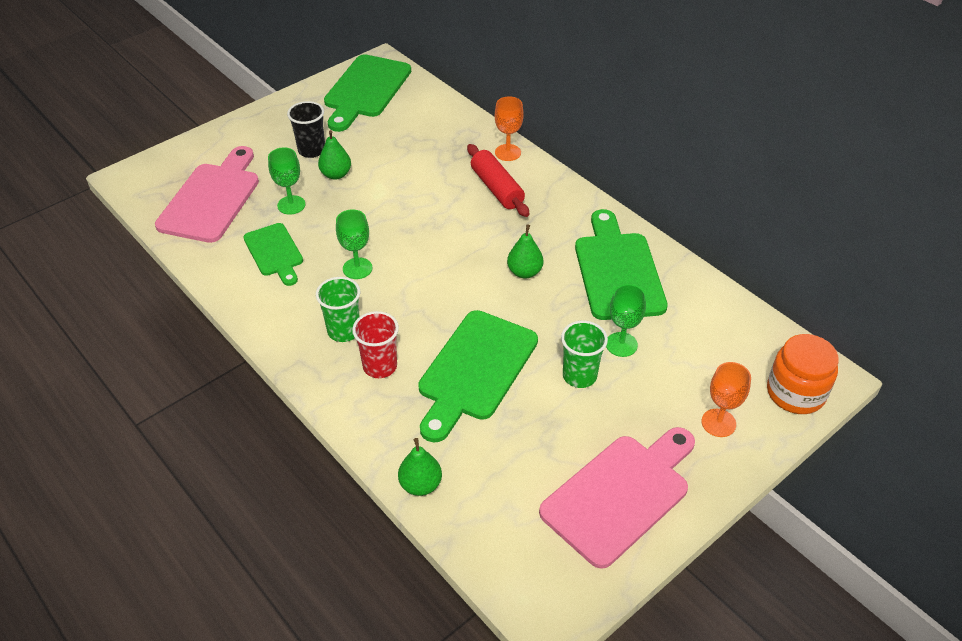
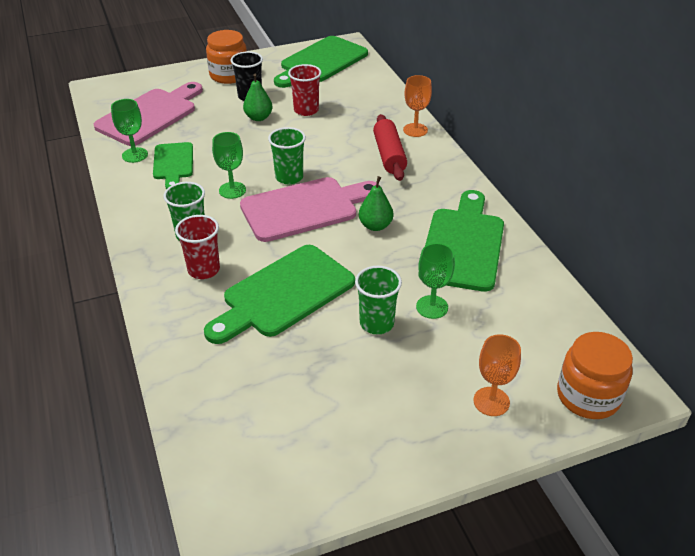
camera: 20 degrees right, 5 degrees down
green goblet [268,147,305,215] -> green goblet moved to [111,99,148,163]
green pear [398,438,442,496] -> none
pink cutting board [539,427,695,569] -> pink cutting board moved to [240,177,380,242]
none -> orange jar [206,30,247,84]
none -> green cup [268,127,306,184]
none -> red cup [288,64,321,116]

